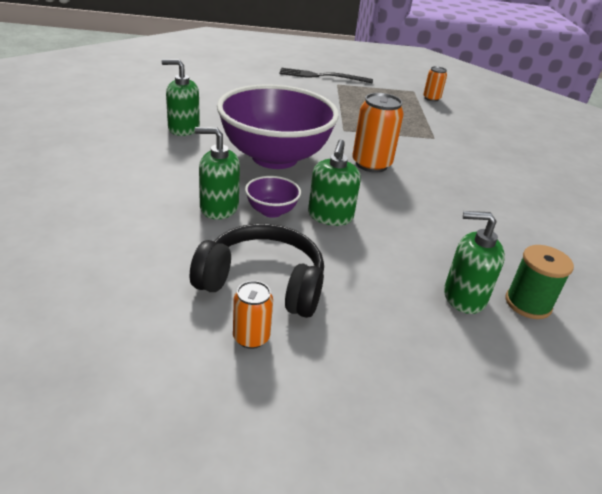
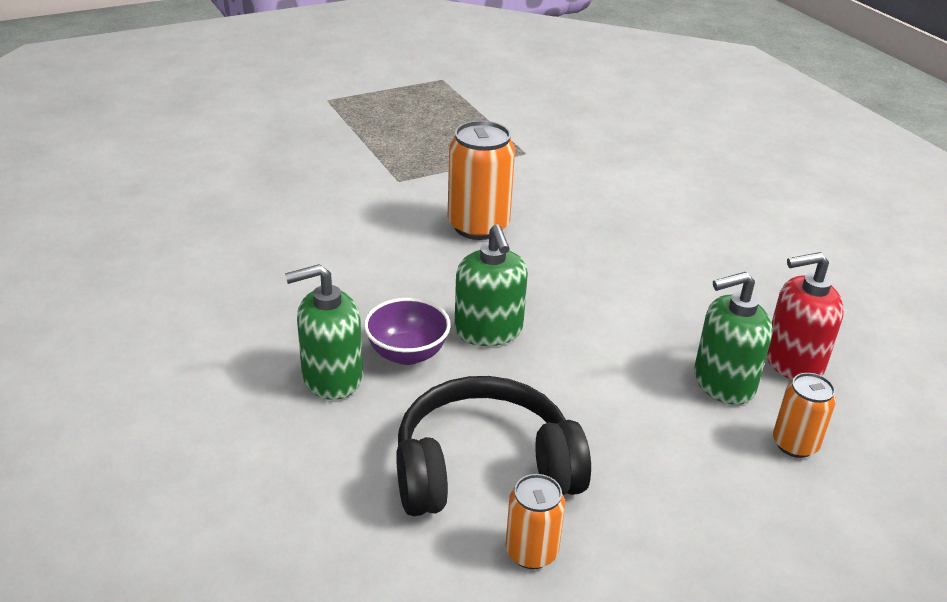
camera: 25 degrees left, 0 degrees up
green soap dispenser [162,59,200,136] -> none
purple bowl [217,84,339,169] -> none
black fork [279,68,373,84] -> none
orange can [423,66,447,102] -> orange can moved to [773,373,836,458]
green spool [506,245,574,319] -> red soap dispenser [766,252,844,380]

